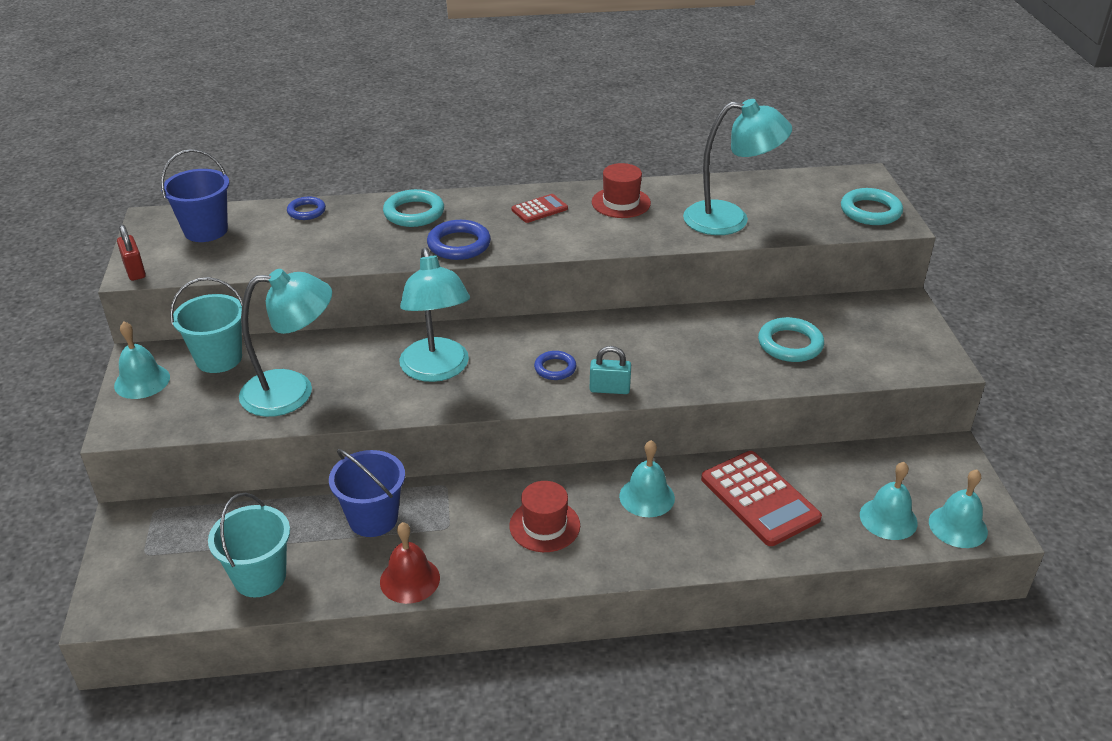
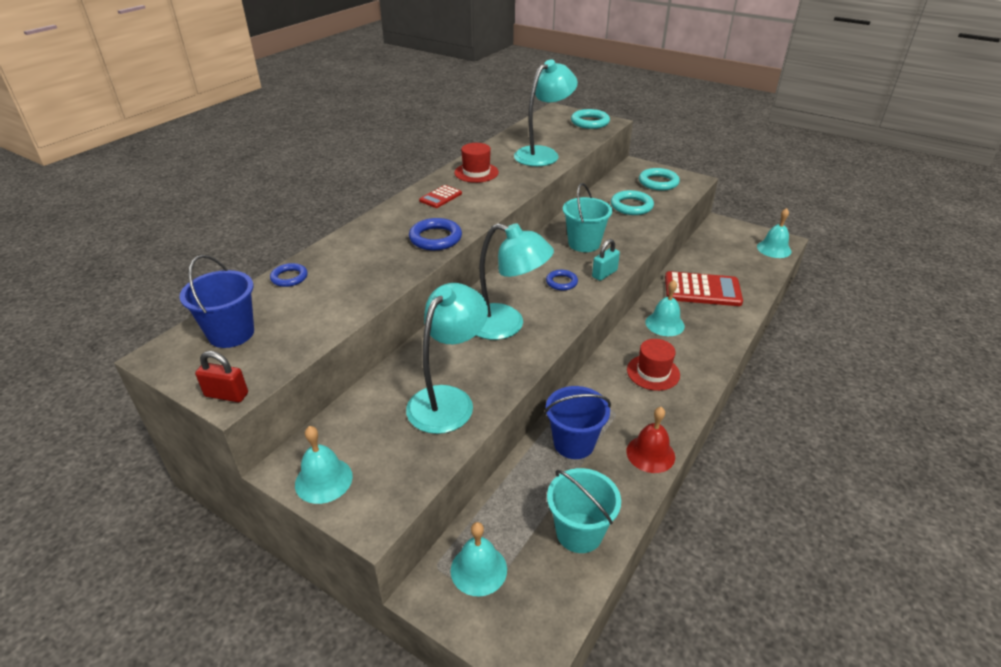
camera: 50 degrees left, 0 degrees up
turquoise bucket [170,277,243,373] -> turquoise bucket moved to [563,183,612,252]
turquoise ring [383,189,444,227] -> turquoise ring moved to [639,168,680,191]
red calculator [511,194,568,223] -> red calculator turned 150 degrees counterclockwise [419,185,462,208]
turquoise bell [860,462,918,540] -> turquoise bell moved to [450,522,507,597]

